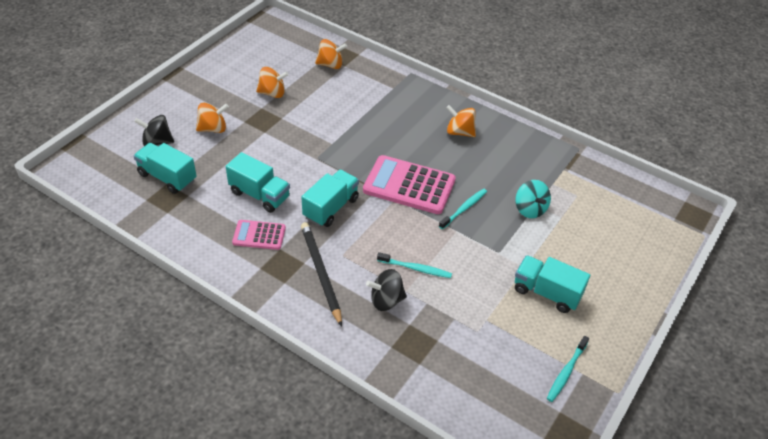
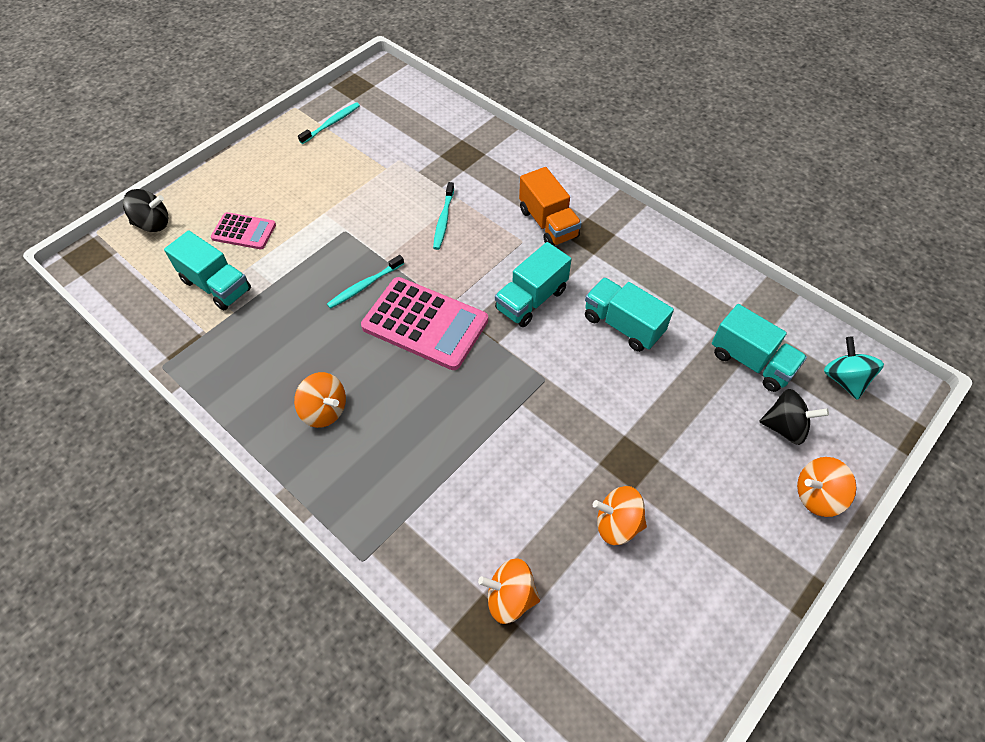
camera: 170 degrees left, 10 degrees up
orange spinning top [196,103,229,133] -> orange spinning top moved to [797,457,856,517]
pink calculator [232,220,286,250] -> pink calculator moved to [211,212,276,249]
black pencil [301,222,342,327] -> orange truck [519,167,582,246]
black spinning top [366,269,407,311] -> black spinning top moved to [123,189,168,232]
turquoise toothbrush [377,252,452,278] -> turquoise toothbrush turned 105 degrees counterclockwise [433,182,454,250]
turquoise spinning top [515,180,551,218] -> turquoise spinning top moved to [824,337,884,400]
turquoise truck [515,255,590,313] -> turquoise truck moved to [164,230,251,310]

